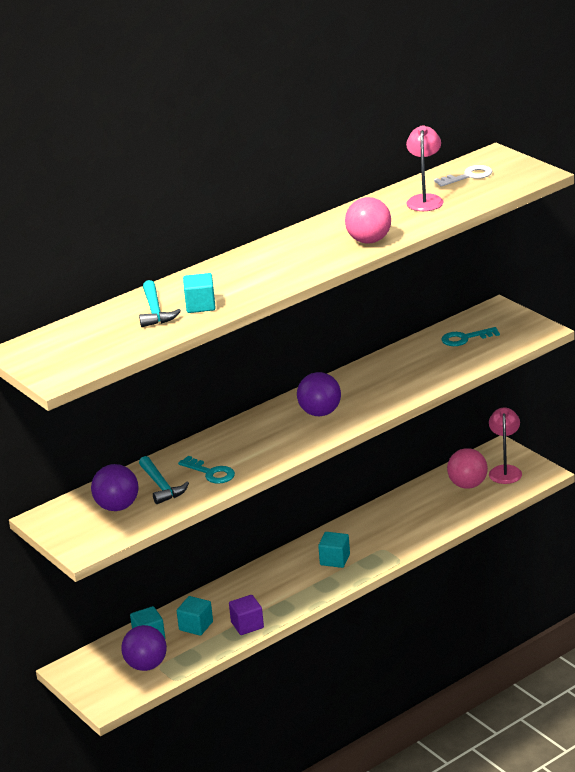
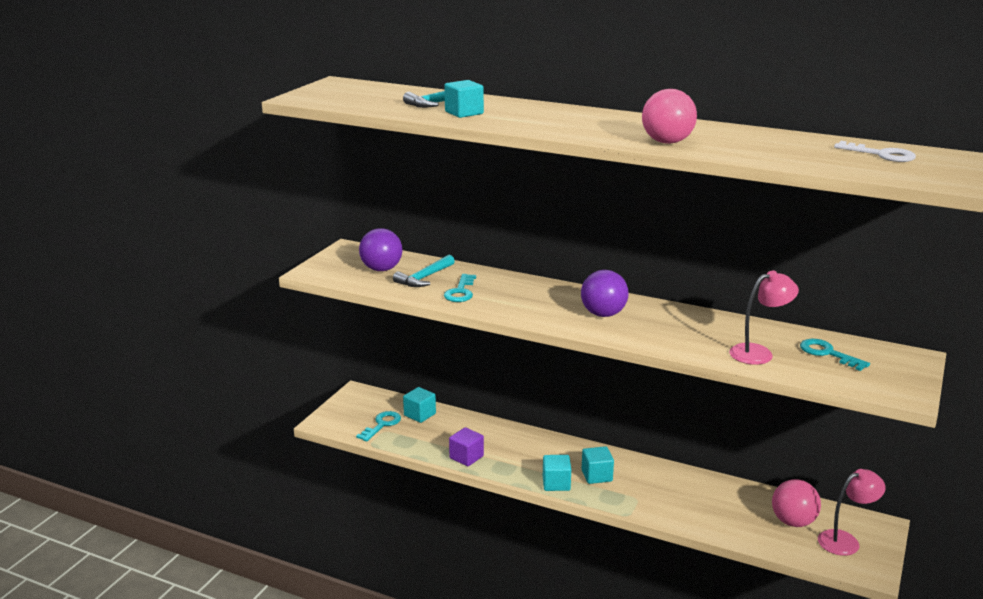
camera: 60 degrees right, 5 degrees down
purple ball [121,625,167,671] -> turquoise key [356,411,401,442]
turquoise cube [177,596,213,636] -> turquoise cube moved to [543,455,571,491]
pink lamp [406,125,444,211] -> pink lamp moved to [729,270,799,365]

